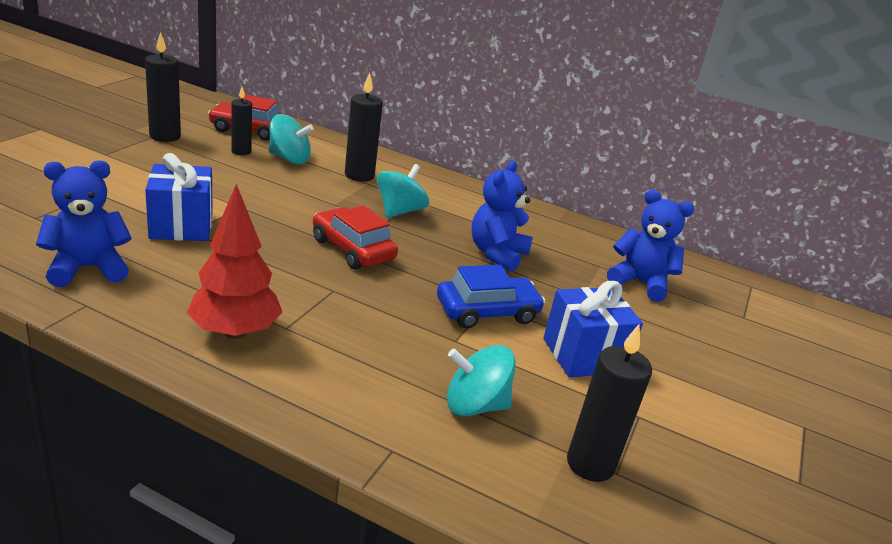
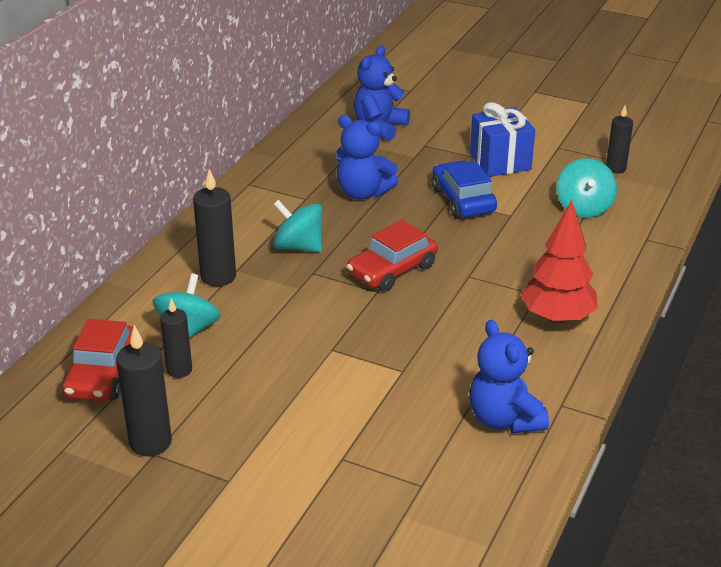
camera: 85 degrees left, 5 degrees up
blue gift [145,153,213,241] -> none
black candle [567,325,652,482] -> black candle [606,106,633,173], size x0.65

